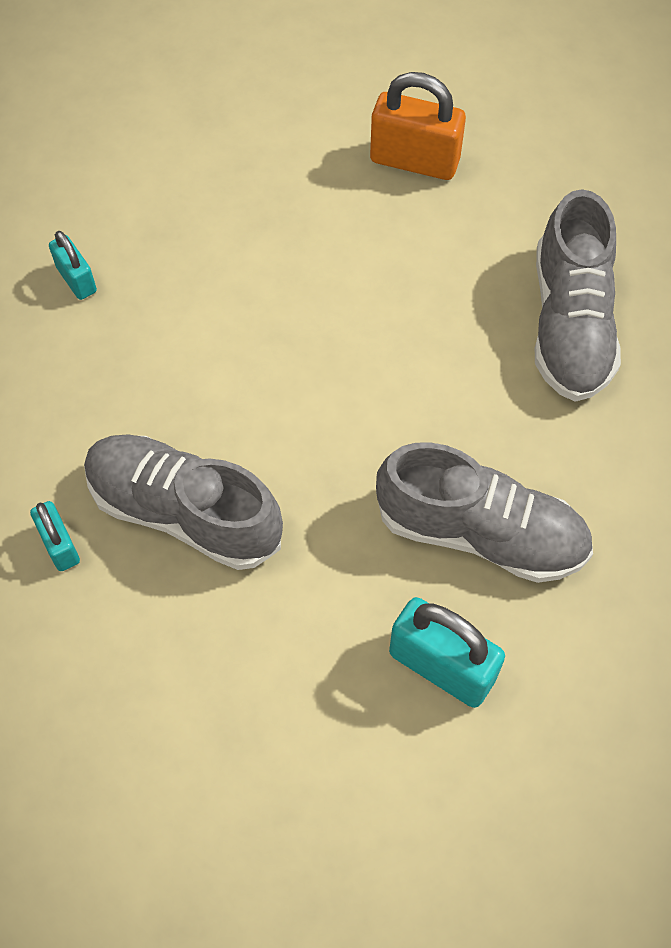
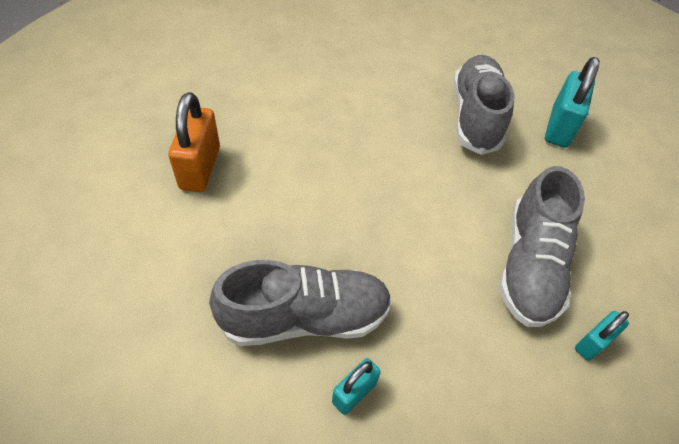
camera: 105 degrees left, 10 degrees down
grey shoe [535,189,621,402] -> grey shoe moved to [209,260,392,346]

